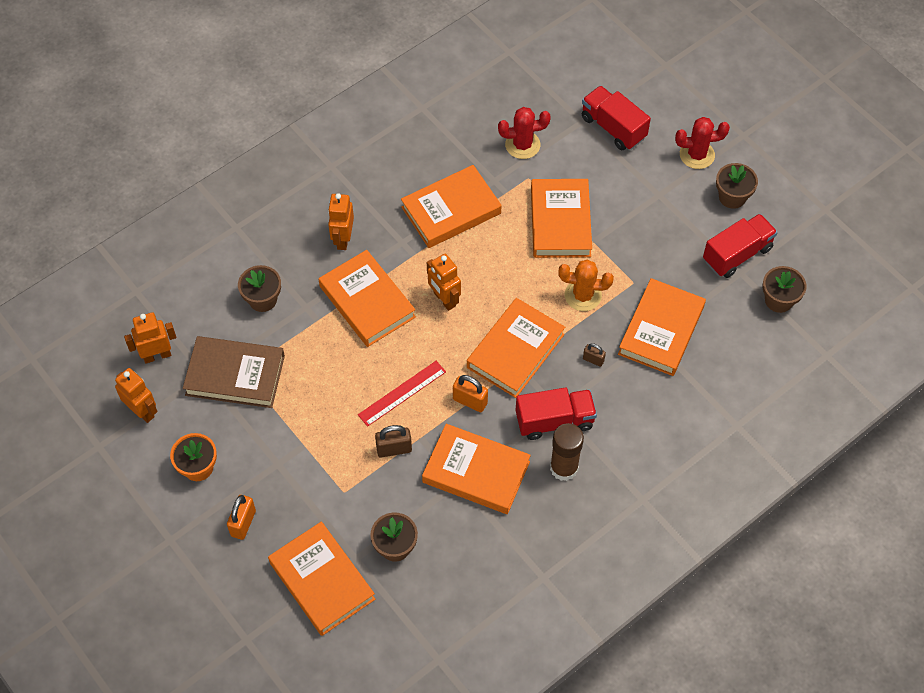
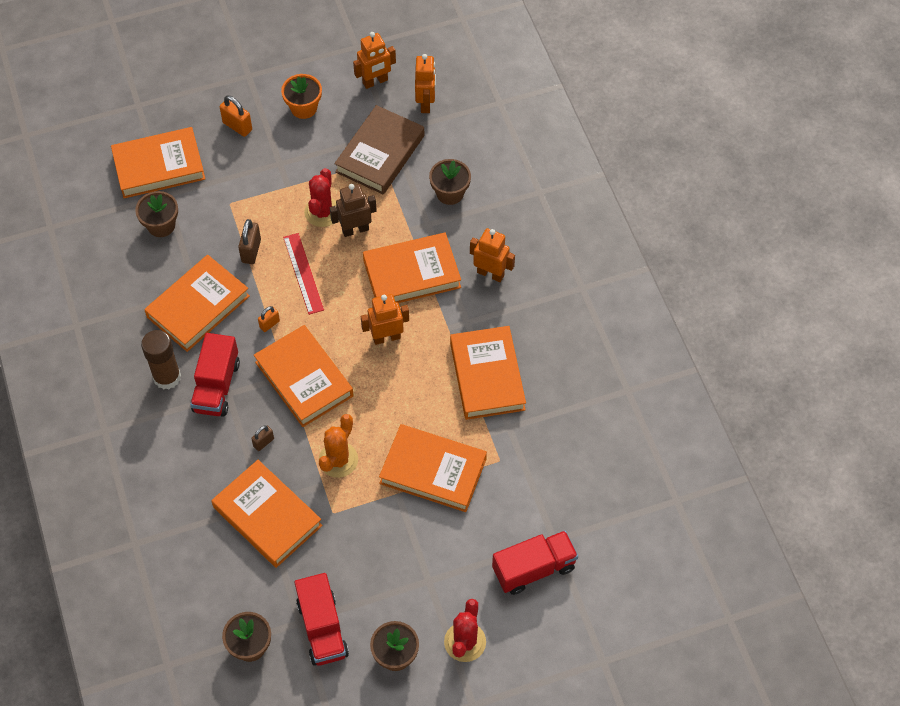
camera: 110 degrees right, 0 degrees up
orange padlock [453,375,488,412] -> orange padlock [258,306,280,332], size x0.63
red cactus [498,107,551,159] -> red cactus moved to [304,168,336,227]
none -> brown robot [330,184,377,237]

